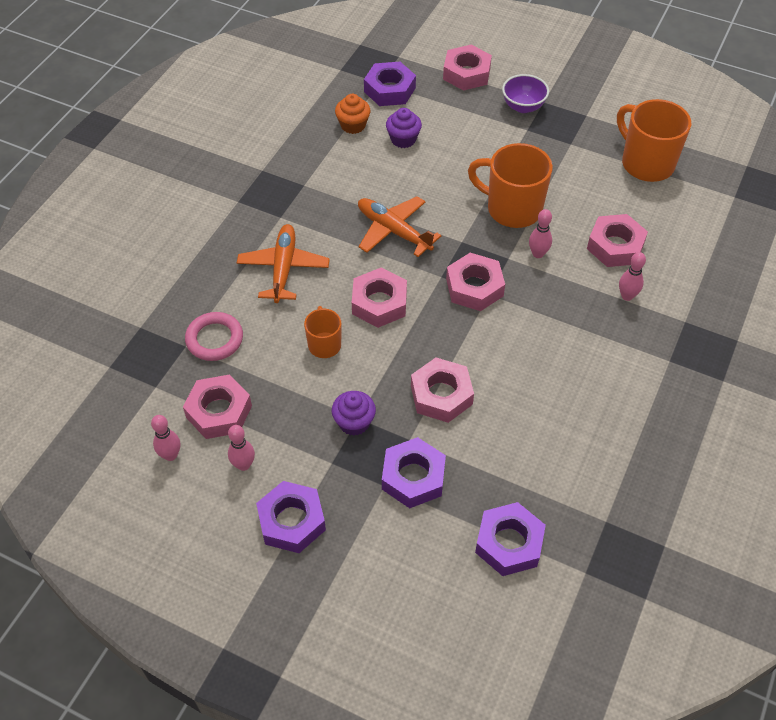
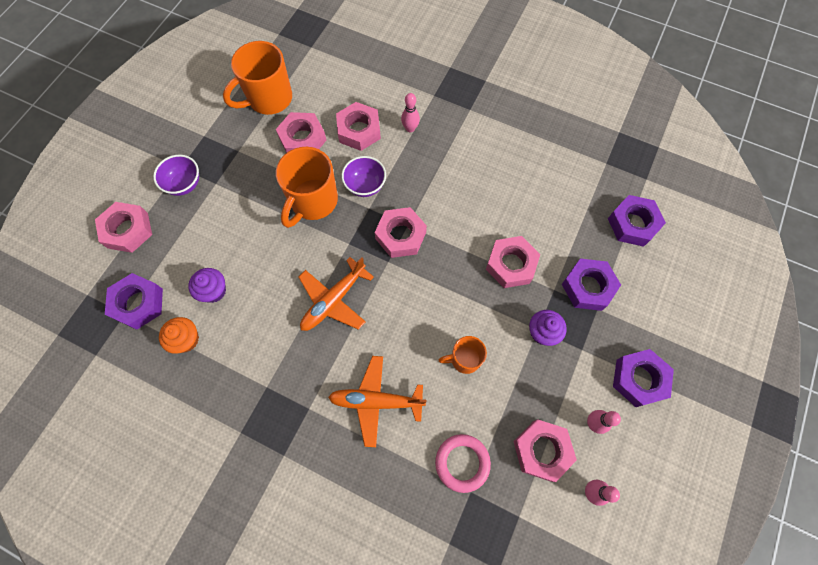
camera: 90 degrees left, 15 degrees up
pink nut [352,268,407,328] -> pink nut moved to [276,112,327,153]
pink bowling pin [529,209,552,258] -> purple bowl [341,156,386,197]

